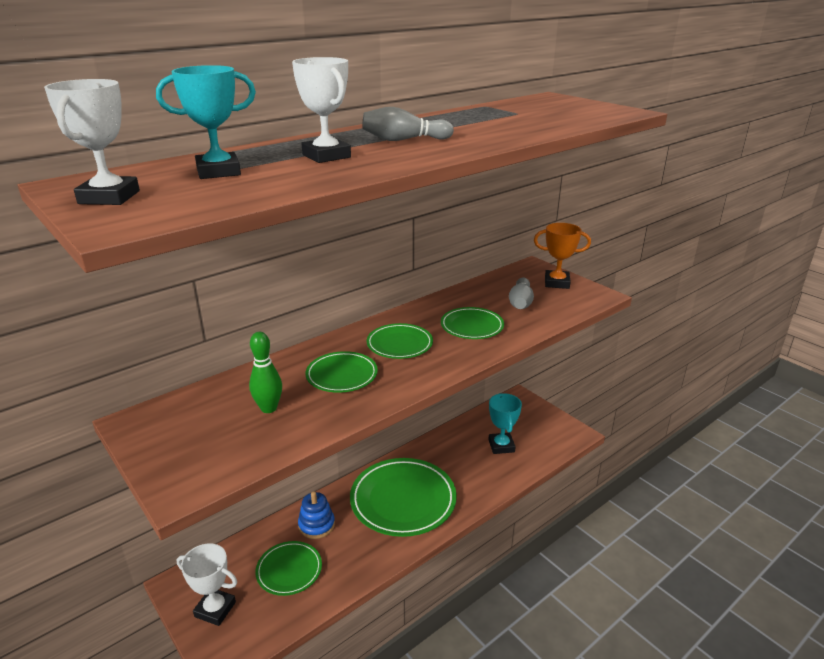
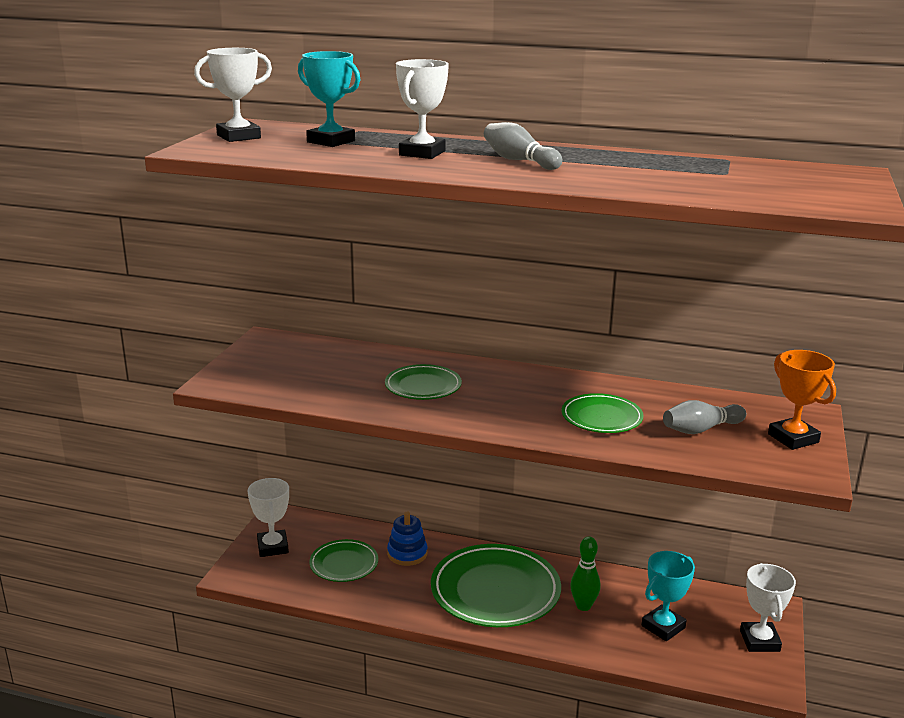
camera: 55 degrees right, 5 degrees down
green bowling pin [249,332,282,413] -> green bowling pin moved to [570,536,600,611]
green plate [367,323,433,359] -> none
none -> white trophy [740,563,796,652]

